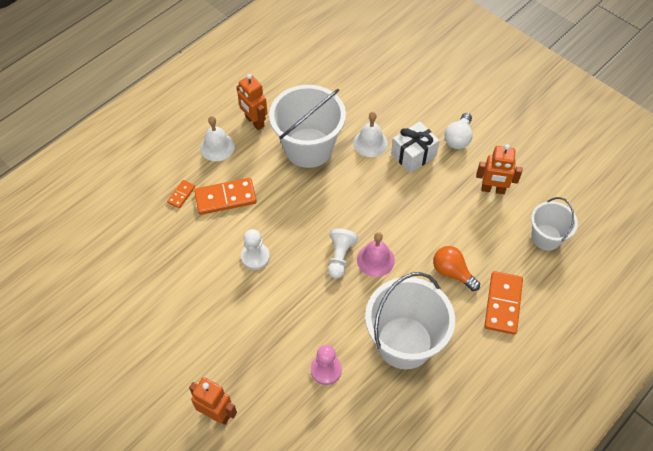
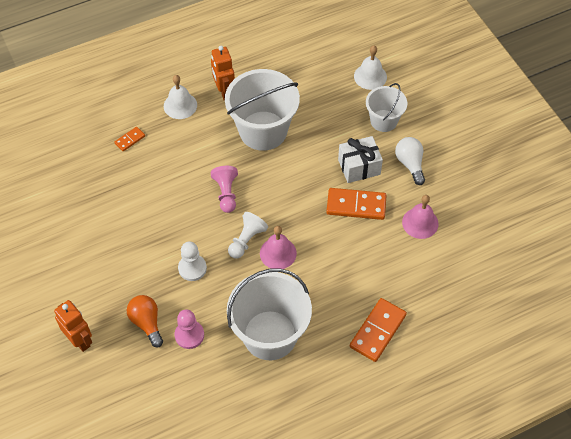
camera: 20 degrees right, 0 degrees up
orange domino [194,178,257,215] -> orange domino moved to [326,188,386,220]
white pawn [241,229,270,270] -> white pawn moved to [178,242,207,281]
white bell [353,112,388,157] -> white bell moved to [354,45,387,90]
orange light bulb [433,246,480,291] -> orange light bulb moved to [127,295,163,347]
white light bulb [444,113,473,149] -> white light bulb turned 120 degrees clockwise [395,137,425,185]
orange robot [476,144,522,194] -> pink bell [402,195,438,239]
white bucket [531,197,578,250] -> white bucket moved to [366,83,407,132]
none -> pink pawn [211,166,238,213]

